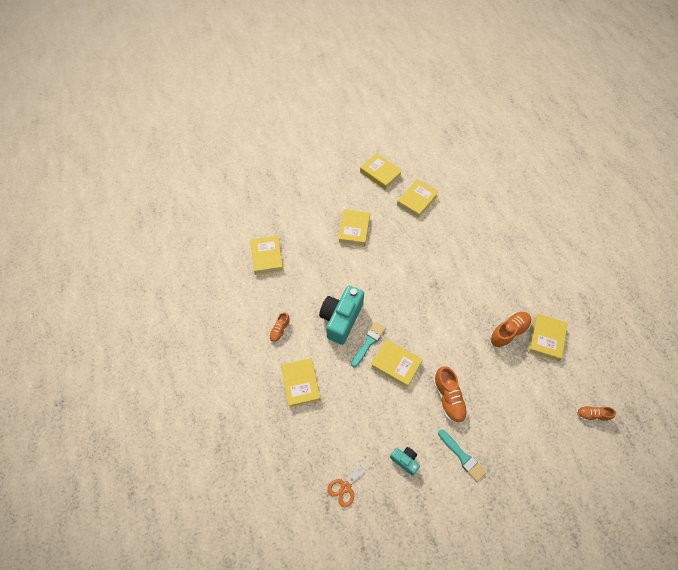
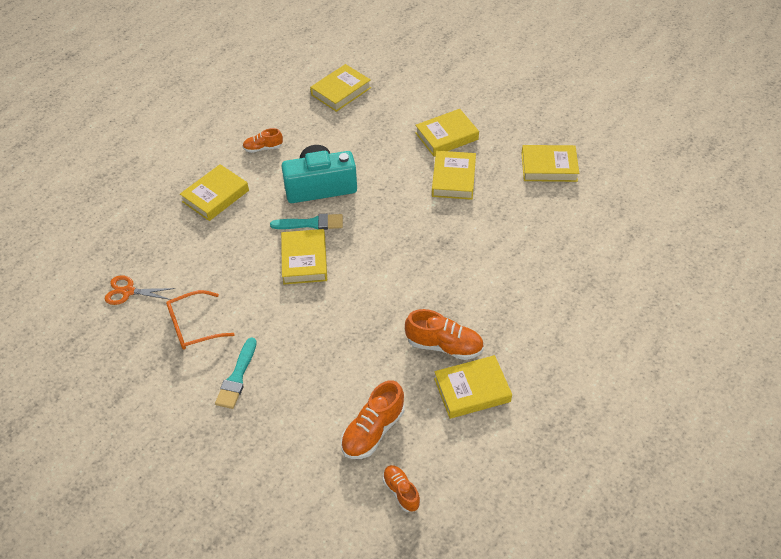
camera: 55 degrees right, 10 degrees down
yellow book [360,153,403,190] -> yellow book moved to [432,151,476,200]
turquoise camera [390,447,420,476] -> orange glasses [166,290,235,350]
orange shoe [433,366,468,424] -> orange shoe moved to [341,380,404,459]

